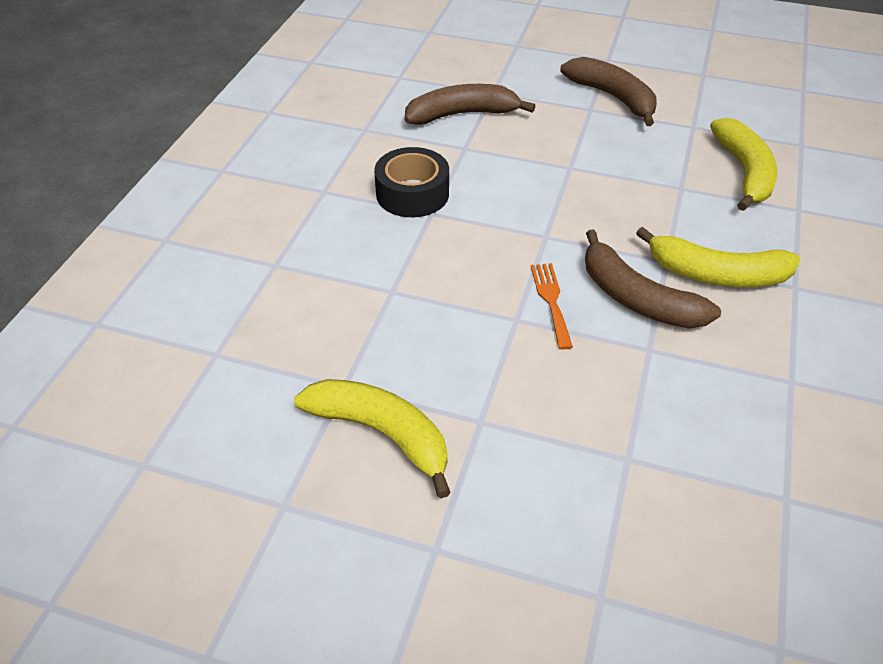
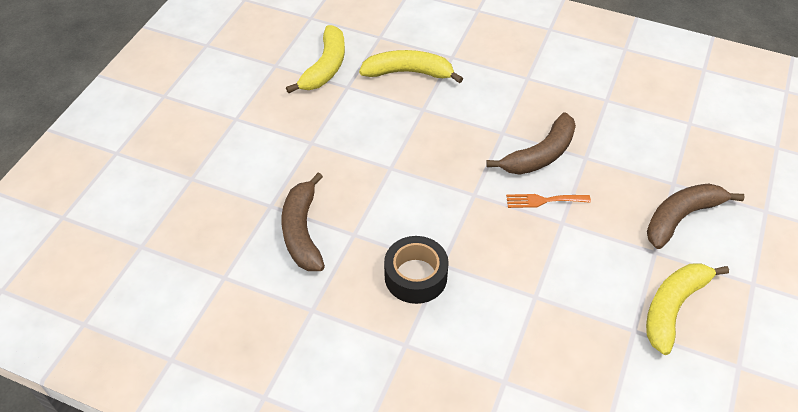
camera: 85 degrees left, 5 degrees up
brown banana [560,57,657,126] -> brown banana moved to [647,183,745,249]
yellow banana [636,227,800,287] -> yellow banana moved to [286,25,345,94]

